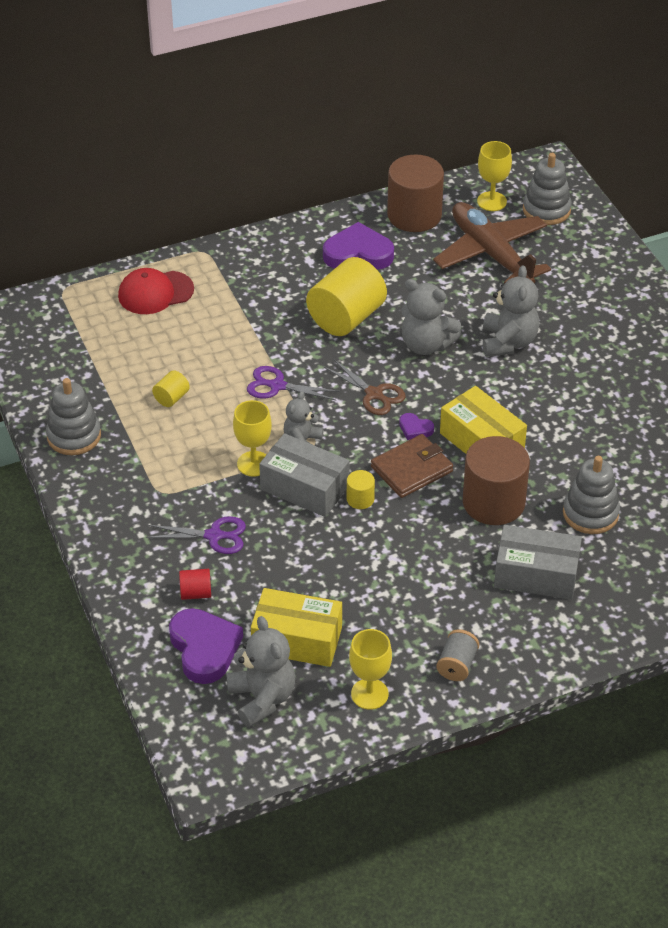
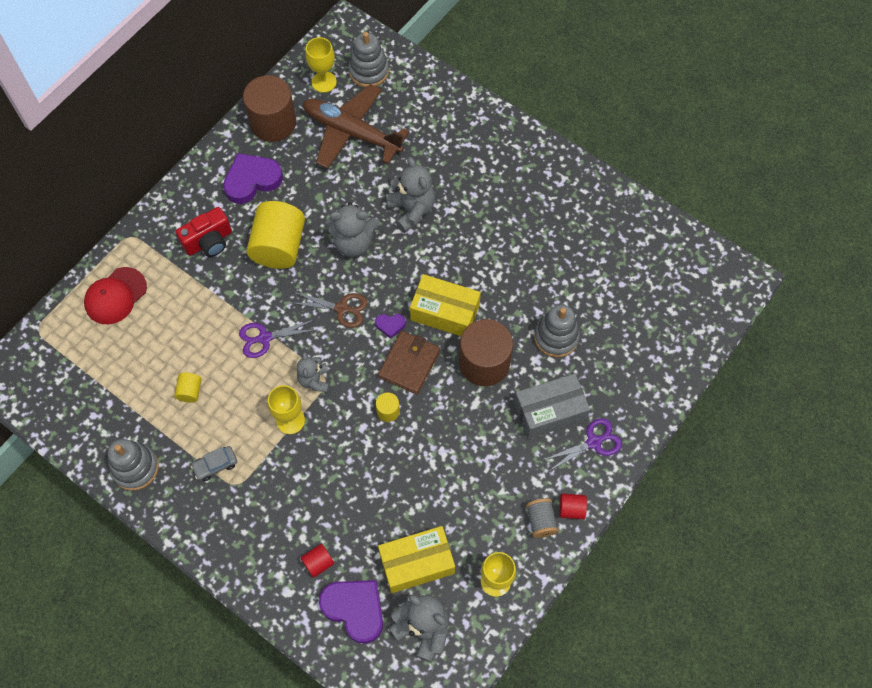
camera: 30 degrees left, 20 degrees up
purple scissors [146,516,246,554] -> purple scissors moved to [544,418,622,471]
grey box [259,433,349,517] -> none
none -> red camera [176,207,232,257]
none -> grey car [191,446,237,481]
none -> red cylinder [559,494,587,519]

